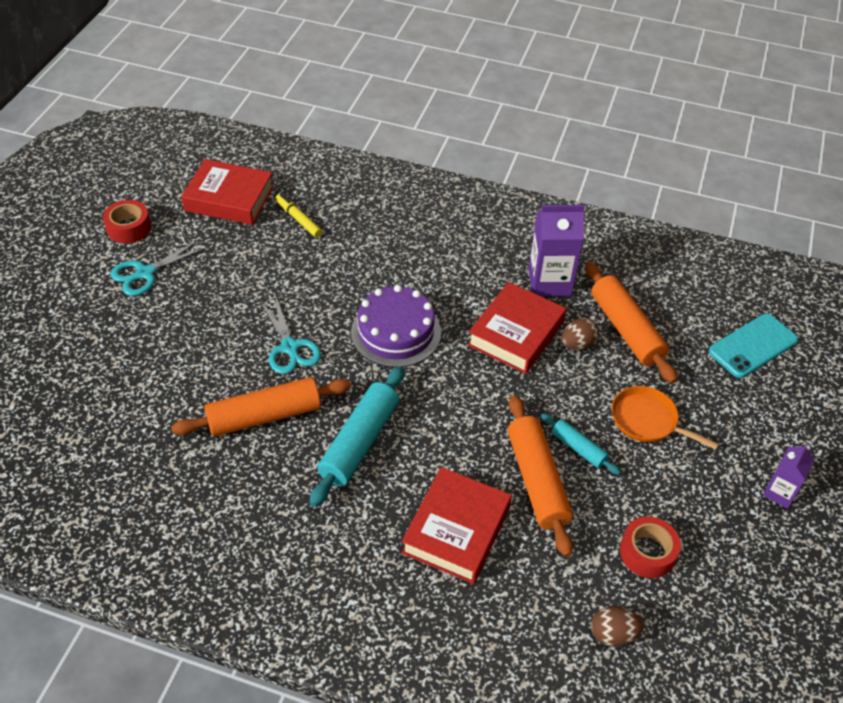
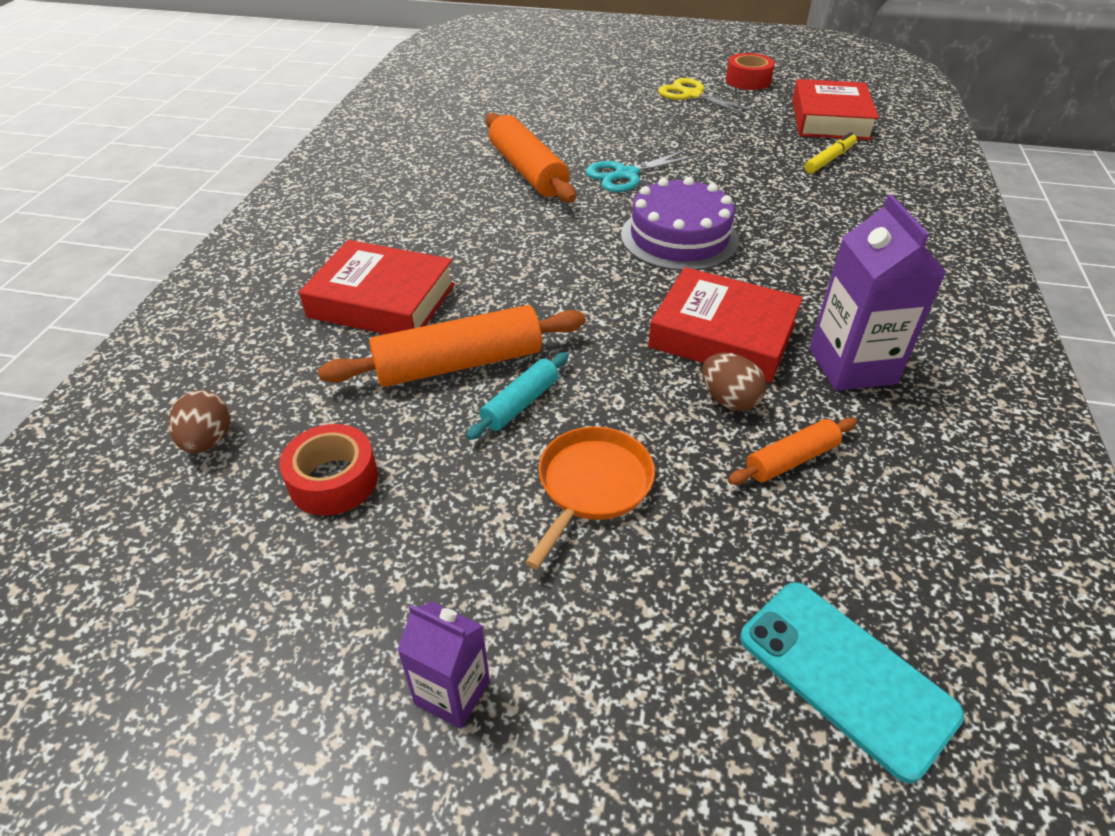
camera: 85 degrees right, 5 degrees down
turquoise scissors [110,239,208,296] -> yellow scissors [658,78,755,116]
turquoise rolling pin [310,366,404,507] -> none
orange rolling pin [585,262,677,383] -> orange rolling pin [728,418,857,485], size x0.54

